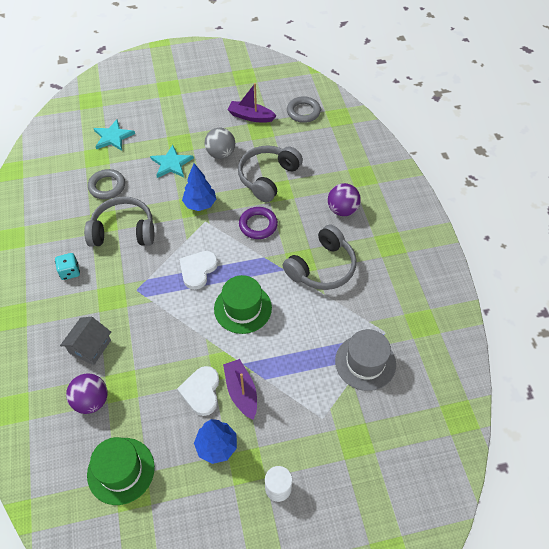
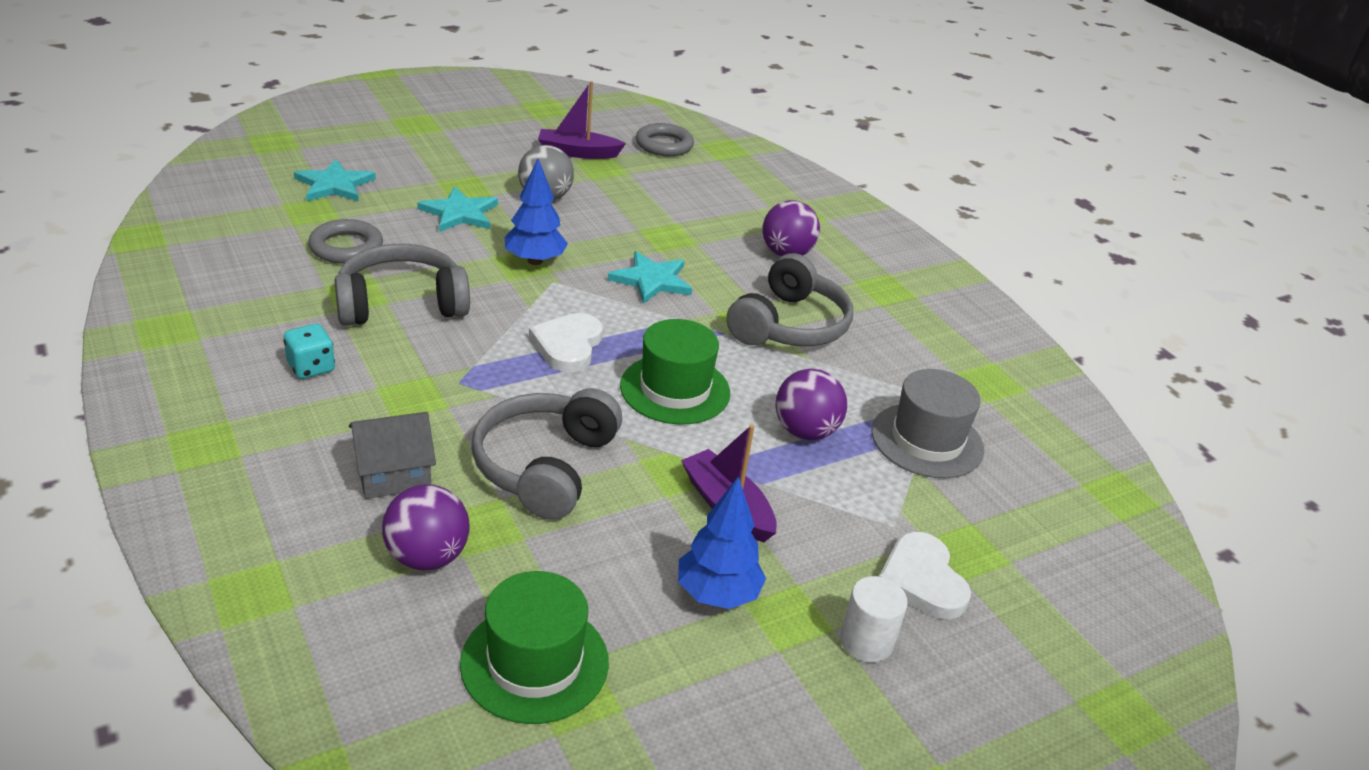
camera: 20 degrees left, 20 degrees down
grey house [60,317,111,365] -> grey house turned 60 degrees clockwise [349,412,436,499]
white heart [177,366,219,416] -> white heart moved to [879,532,971,619]
grey headphones [238,145,303,202] -> grey headphones moved to [471,388,622,520]
purple ring [239,207,278,239] -> turquoise star [608,251,692,304]
none -> purple ball [776,369,847,440]

